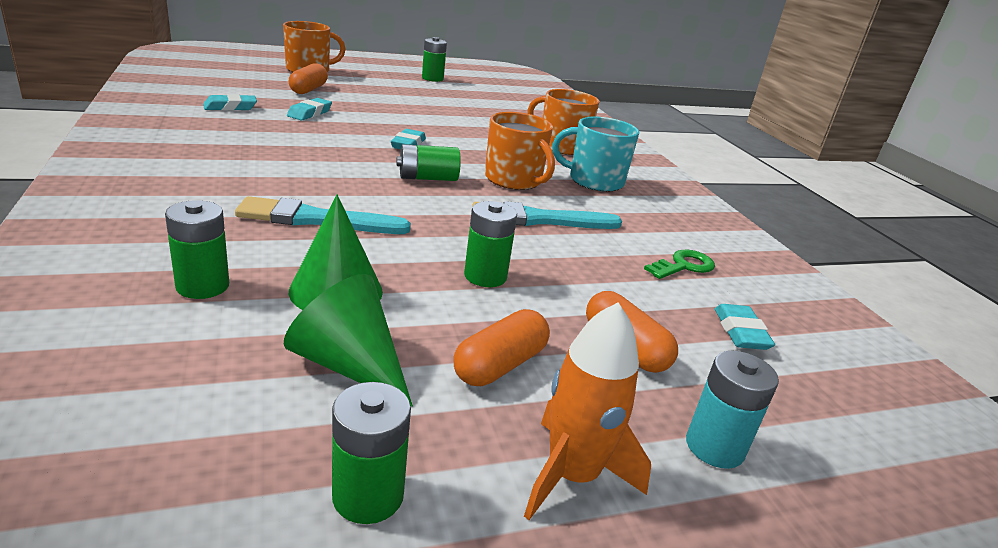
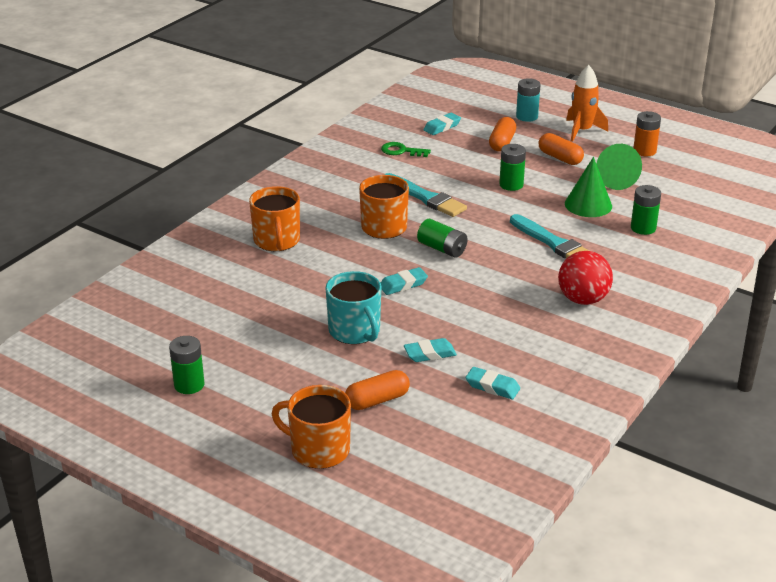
camera: 125 degrees left, 5 degrees up
green battery [332,382,411,524] -> orange battery [633,111,661,156]
orange capsule [454,309,550,386] -> orange capsule turned 45 degrees clockwise [538,133,584,165]
turquoise mug [552,116,639,192] -> turquoise mug moved to [326,271,382,344]
none -> red ball [558,251,613,305]

